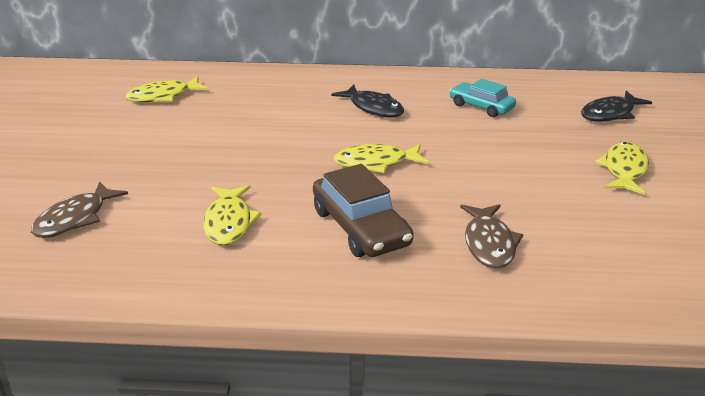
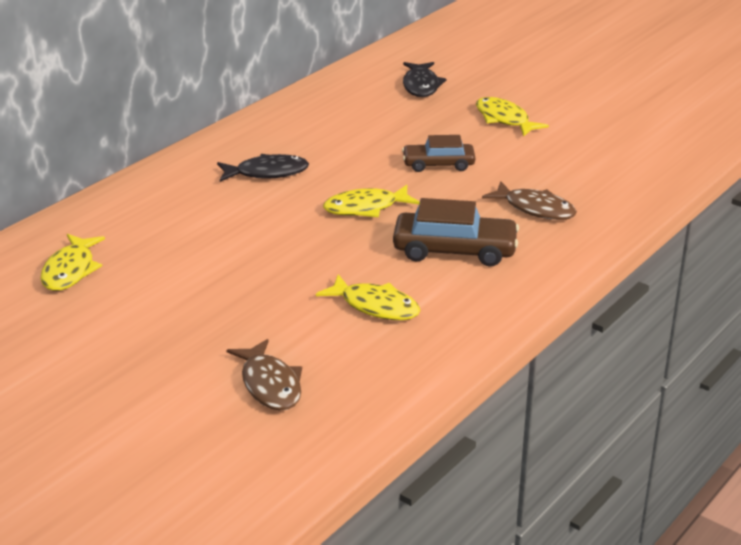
camera: 55 degrees left, 0 degrees up
yellow fish [333,144,428,173] -> yellow fish turned 45 degrees clockwise [323,185,420,217]
turquoise car [450,79,516,117] -> none
none -> brown car [402,135,475,172]

